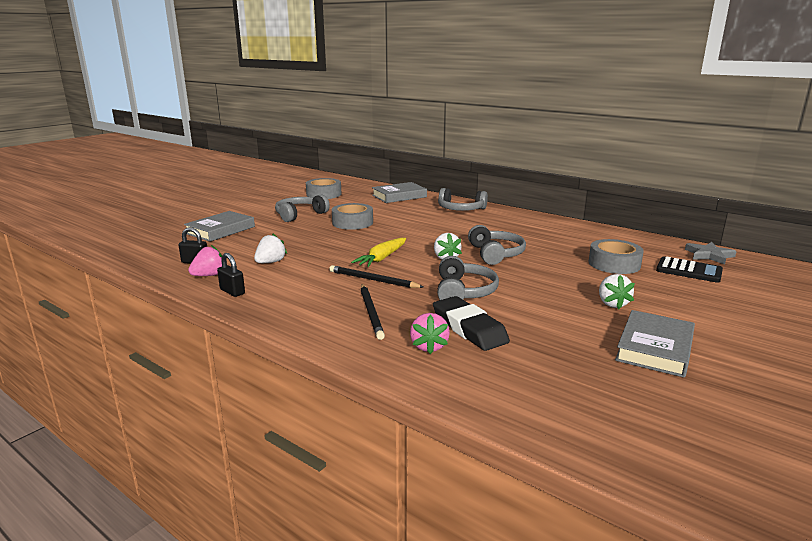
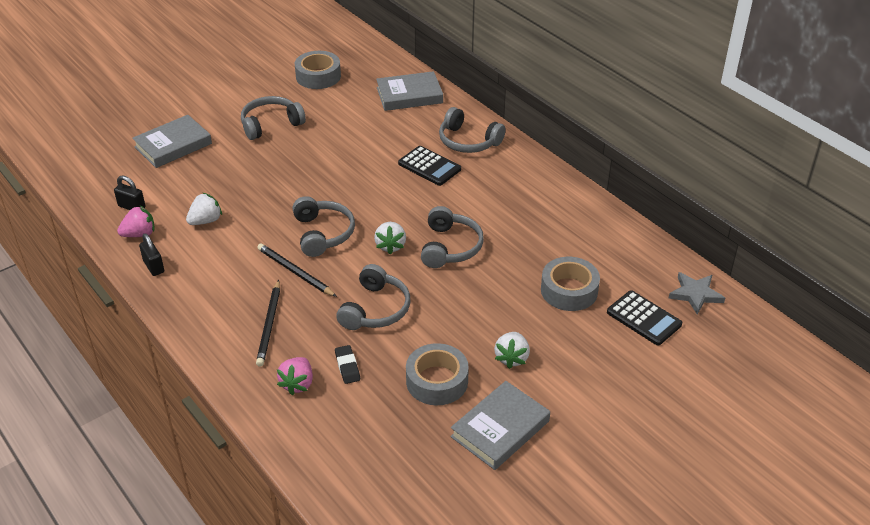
camera: 15 degrees right, 20 degrees up
grey tape [332,203,373,230] -> grey tape moved to [406,343,469,405]
yellow carrot [351,238,406,267] -> grey headphones [293,196,355,257]
black eraser [433,296,510,351] -> black eraser [335,345,360,384], size x0.52
none -> black calculator [398,146,461,186]

